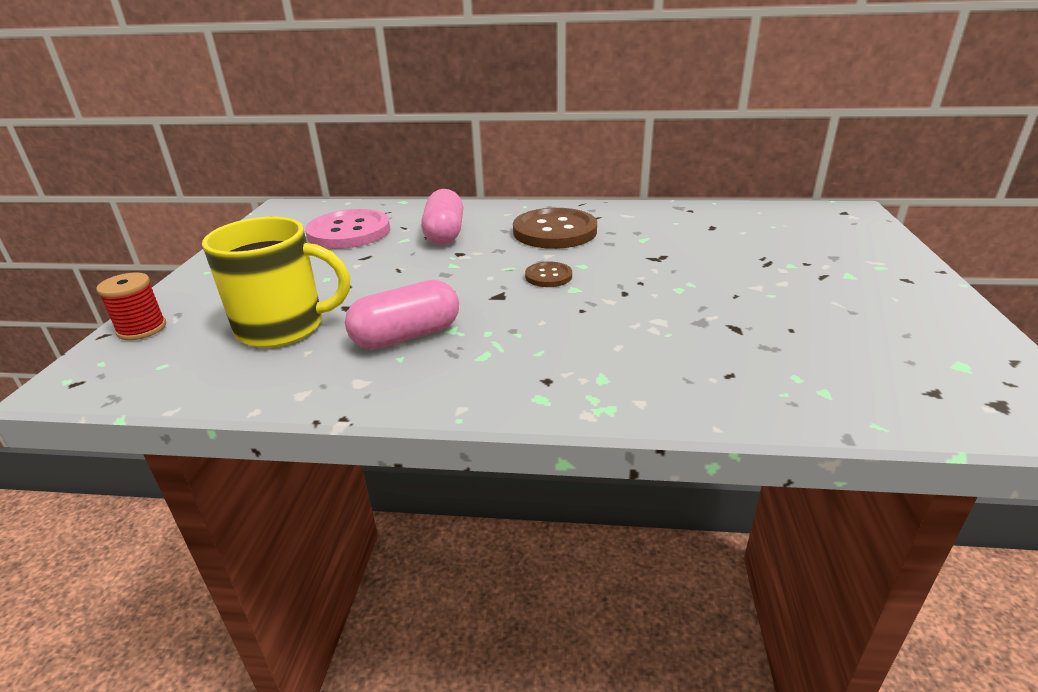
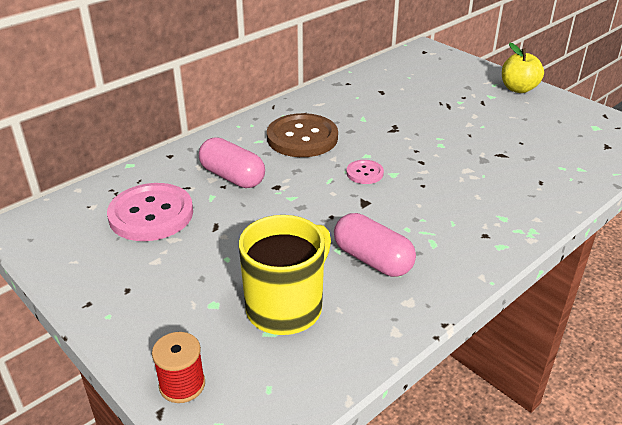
camera: 50 degrees left, 5 degrees up
pink capsule [345,280,459,349] -> pink capsule turned 60 degrees counterclockwise [334,213,416,277]
brown button [525,262,572,287] -> pink button [346,160,384,184]
none -> yellow apple [502,43,544,93]

